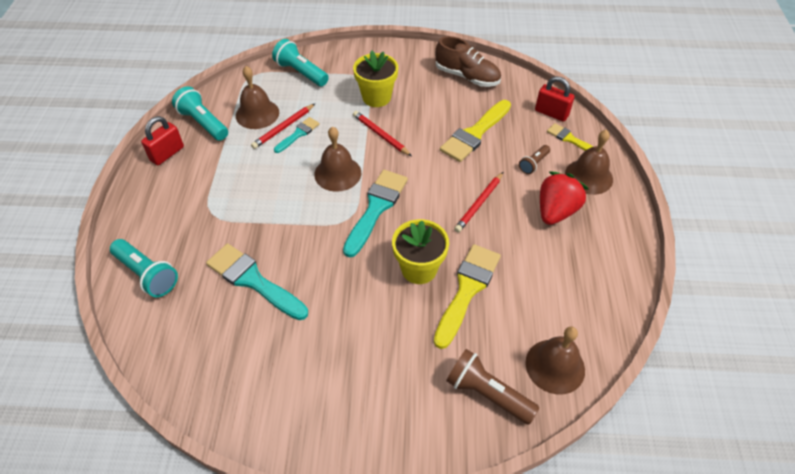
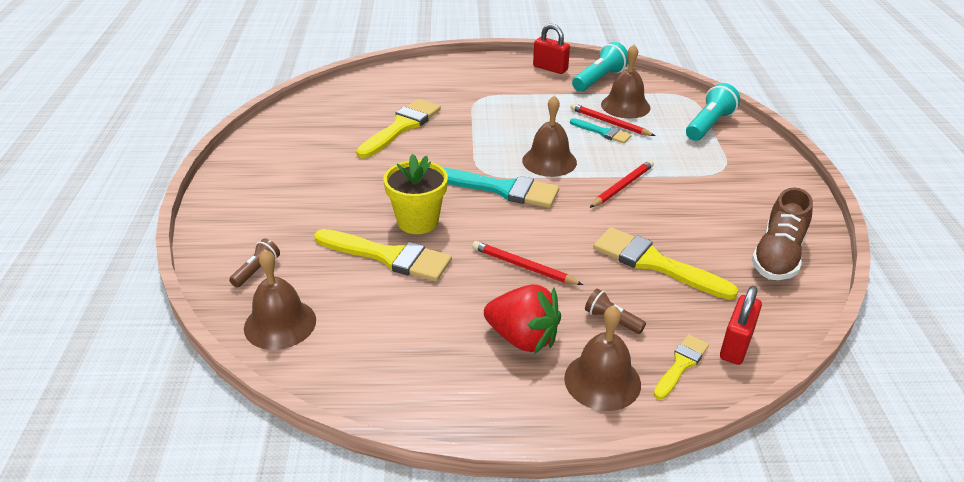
camera: 85 degrees right, 15 degrees down
turquoise flashlight [110,239,178,297] -> none
turquoise brush [206,243,308,320] -> yellow brush [356,99,441,158]
yellow flower pot [353,50,398,107] -> none
brown flashlight [446,349,539,424] -> brown flashlight [229,238,280,287], size x0.58

